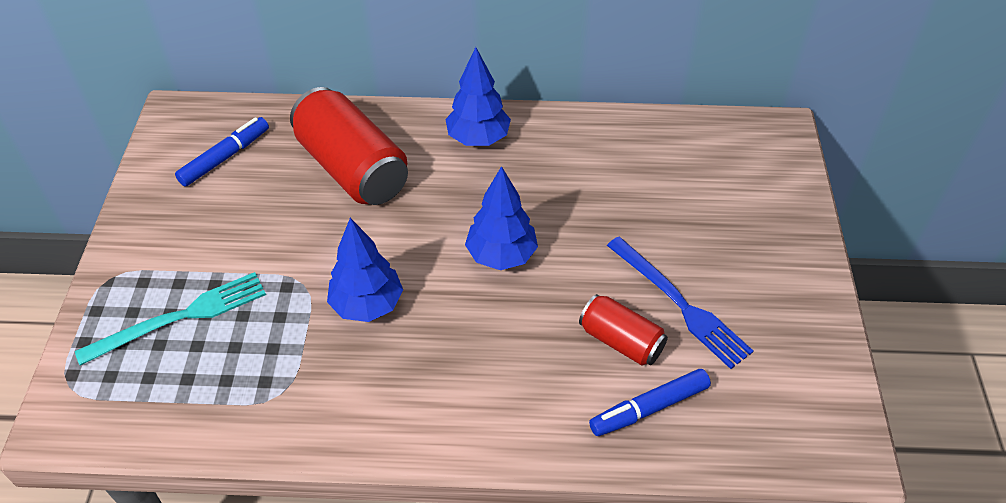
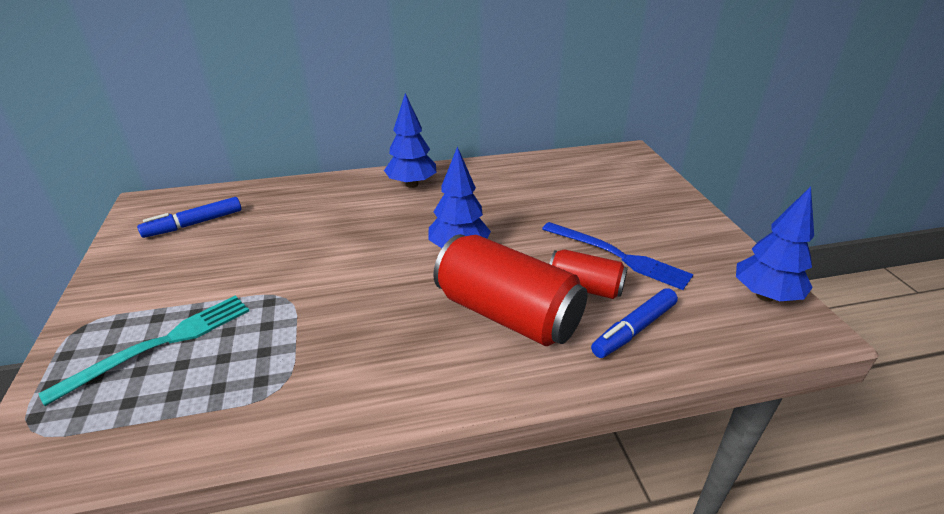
camera: 15 degrees left, 15 degrees down
blue marker [175,117,269,187] -> blue marker turned 150 degrees counterclockwise [137,197,242,238]
red can [290,87,408,205] -> red can moved to [433,234,588,346]
blue tree [327,218,403,322] -> blue tree moved to [736,186,814,302]

